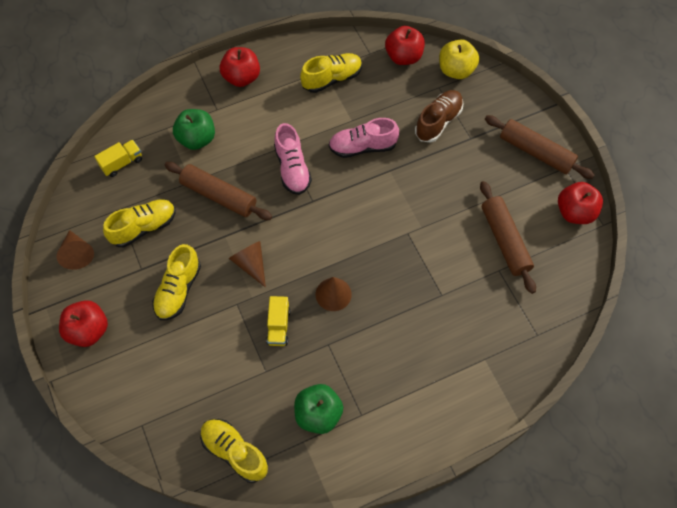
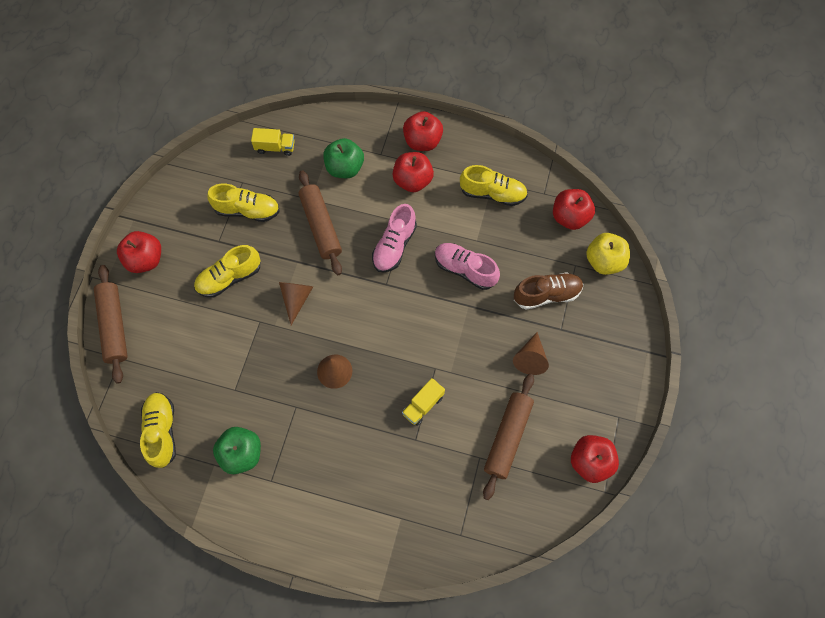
camera: 40 degrees right, 5 degrees up
brown cone [56,230,94,270] -> brown cone moved to [513,332,549,375]
yellow truck [266,296,290,346] -> yellow truck moved to [402,378,445,426]
brown rolling pin [485,115,594,179] -> brown rolling pin moved to [94,265,128,384]
none -> red apple [392,152,434,192]

